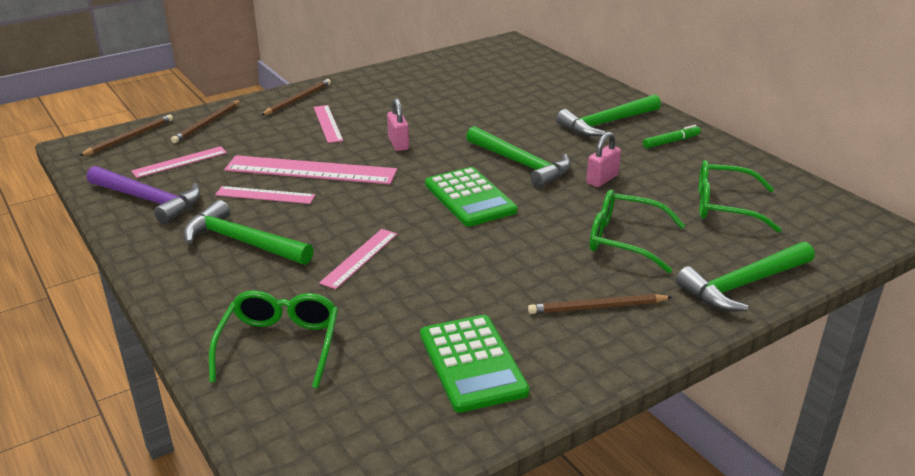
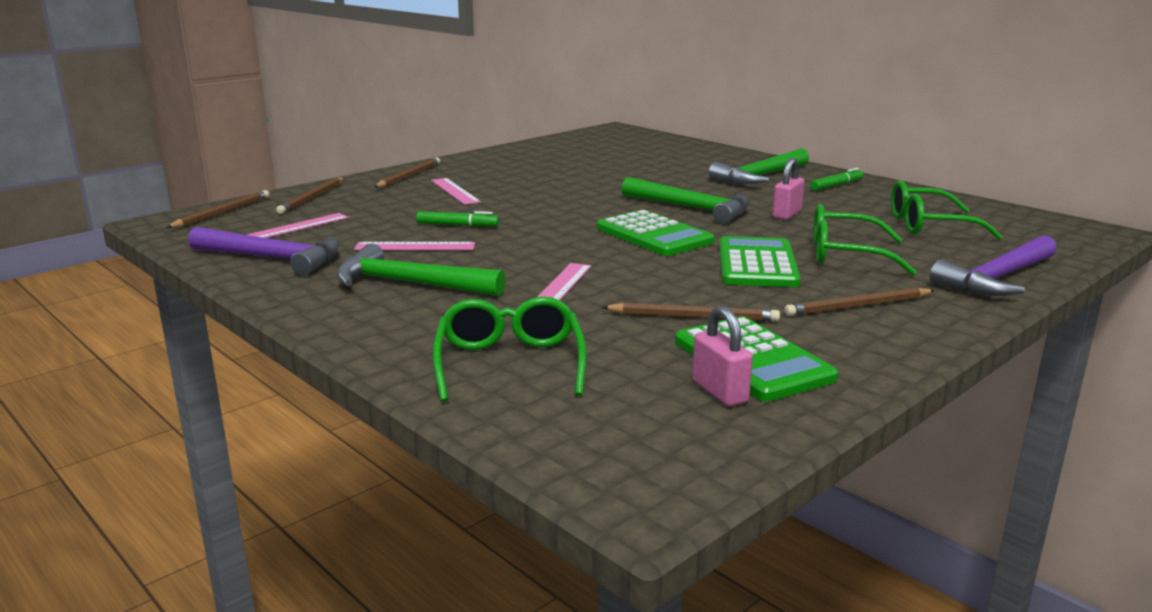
camera: 10 degrees left, 10 degrees down
pink ruler [224,155,397,184] -> green marker [416,211,499,227]
pink padlock [387,98,409,151] -> pink padlock moved to [692,305,753,406]
green hammer [676,242,815,311] -> purple hammer [930,235,1057,296]
none -> brown pencil [601,303,780,321]
none -> green calculator [719,236,801,287]

